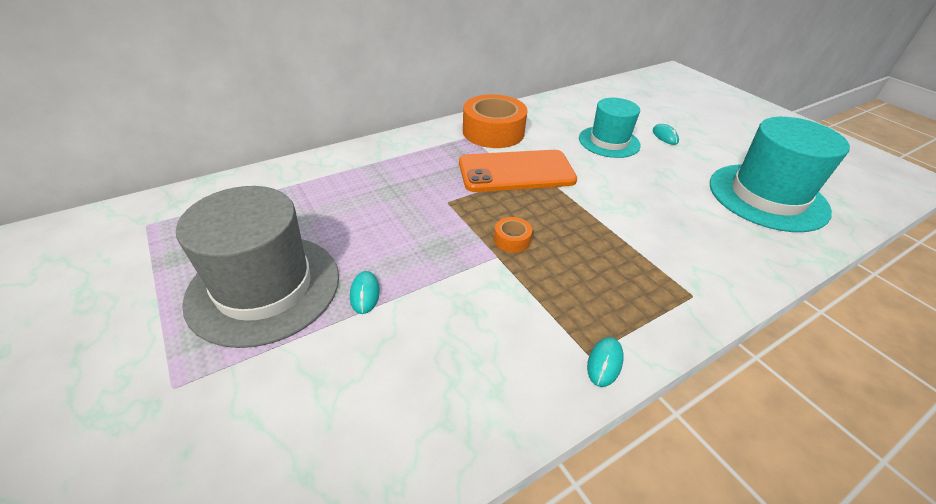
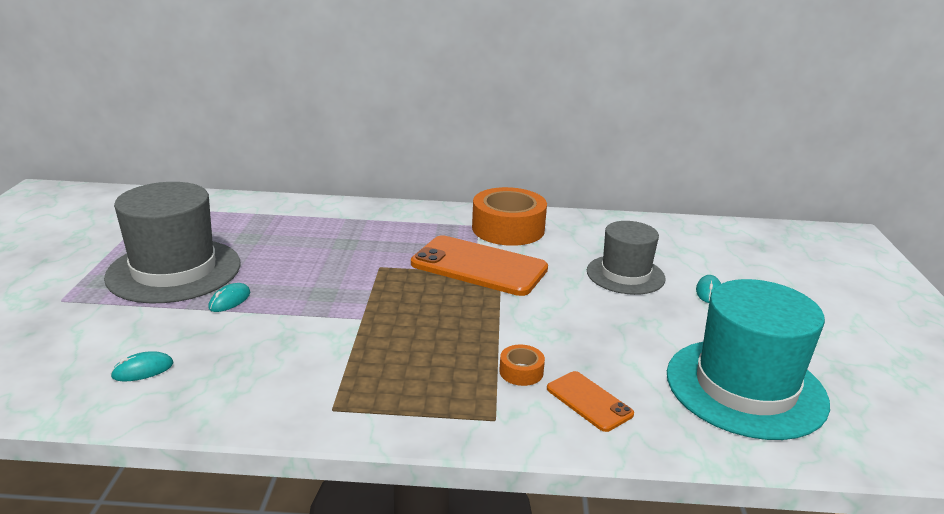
camera: 35 degrees right, 15 degrees down
orange tape [494,217,532,253] -> orange tape moved to [499,345,545,386]
turquoise hat [579,98,641,158] -> grey hat [587,221,666,295]
turquoise mouse [587,337,624,387] -> turquoise mouse moved to [110,351,174,382]
none -> orange phone [547,371,634,432]

